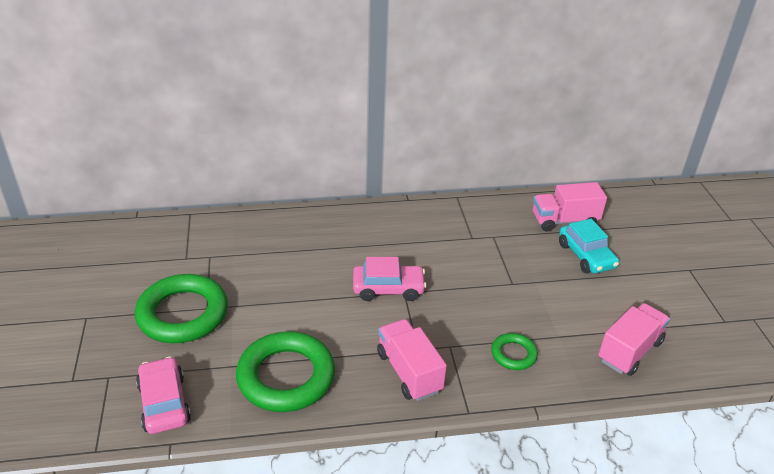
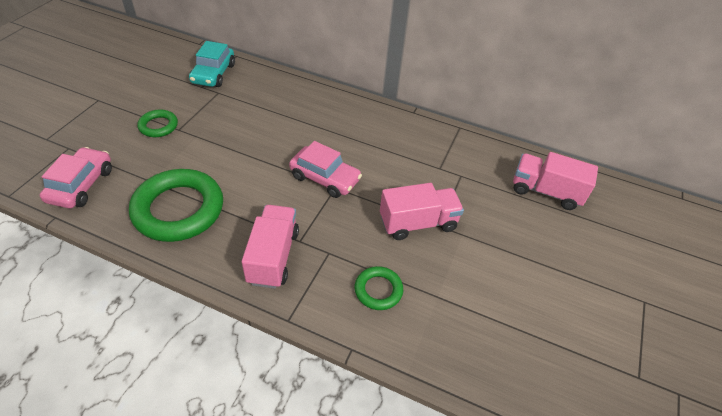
camera: 30 degrees right, 10 degrees up
green ring [135,274,228,343] -> green ring [138,110,178,137], size x0.49
turquoise car [559,219,619,274] -> turquoise car moved to [189,41,235,87]
pink truck [598,303,670,376] -> pink truck moved to [380,183,464,240]

